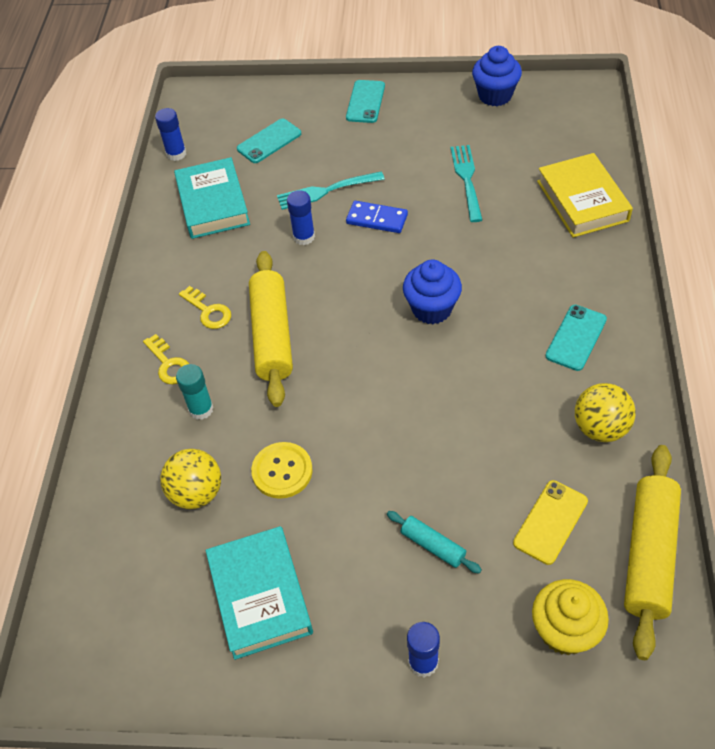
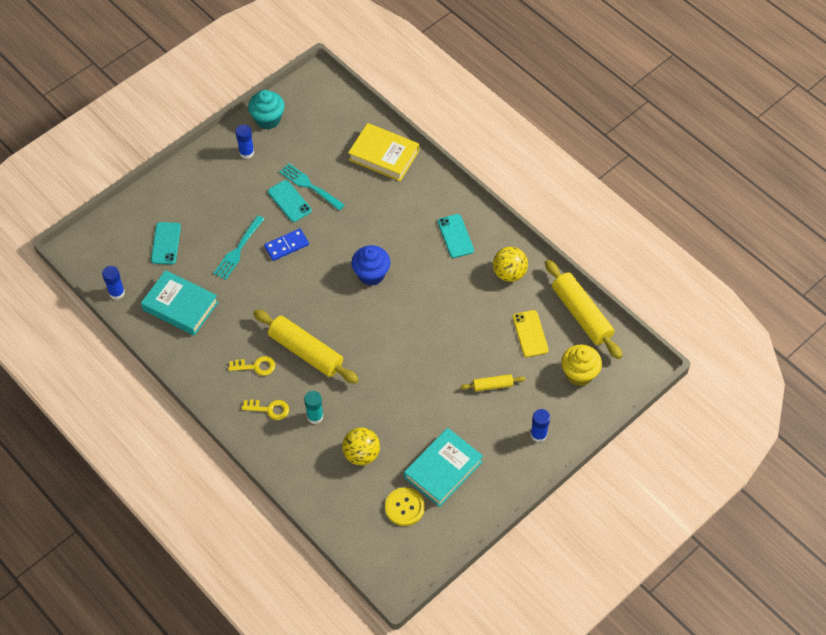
camera: 50 degrees left, 5 degrees up
turquoise book [206,526,313,660] -> turquoise book turned 75 degrees counterclockwise [404,428,483,507]
yellow button [251,442,313,499] -> yellow button moved to [385,487,425,526]
blue glue stick [287,190,315,245] -> blue glue stick moved to [235,125,254,159]
turquoise phone [346,80,385,123] -> turquoise phone moved to [268,180,312,222]
turquoise rolling pin [387,511,482,574] -> yellow rolling pin [461,374,526,392]
blue cupcake [472,46,522,106] -> turquoise cupcake [248,90,285,129]

